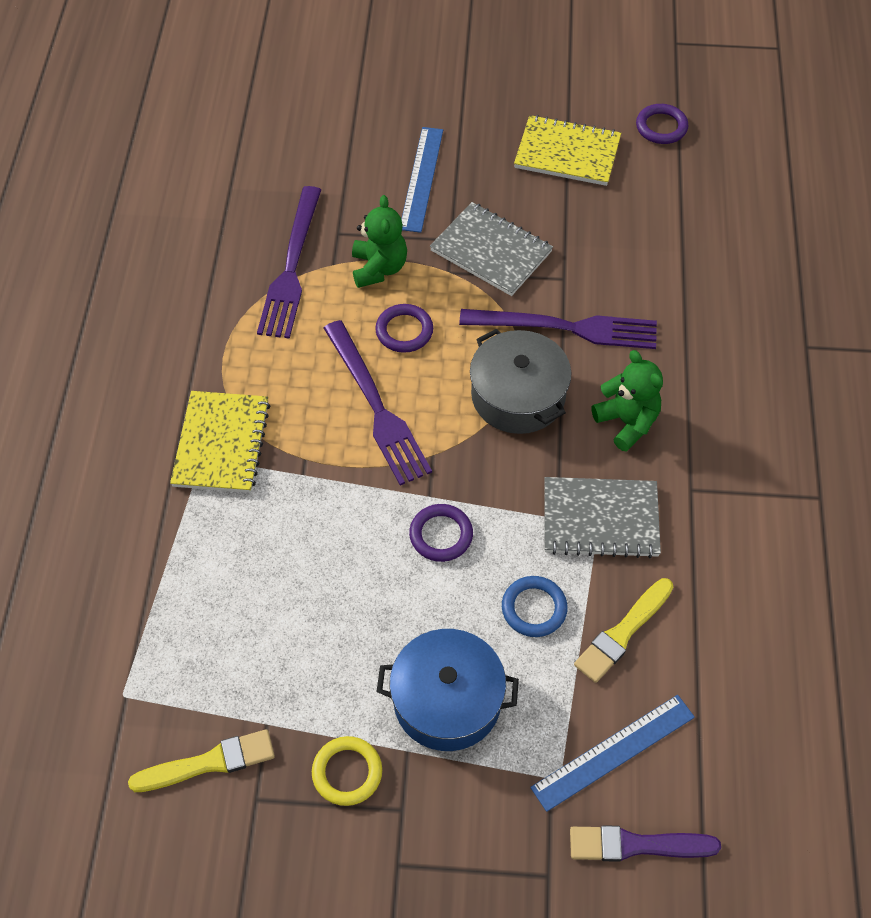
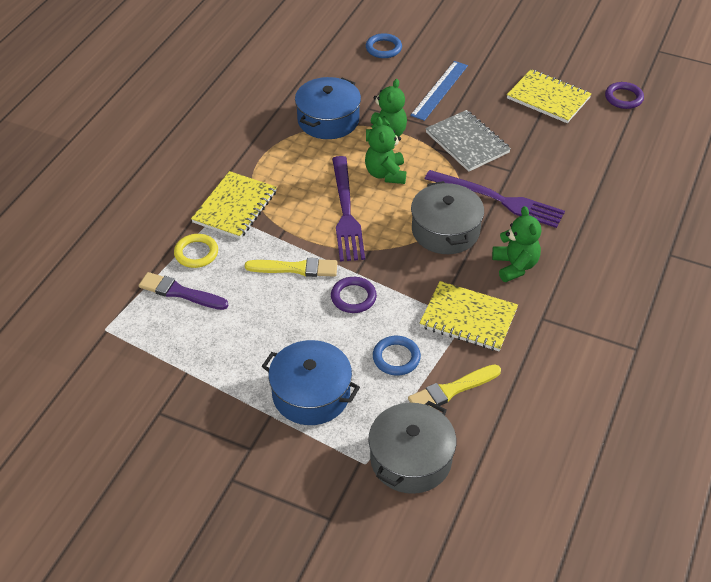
camera: 20 degrees right, 10 degrees down
yellow brush [128,729,275,792] -> yellow brush moved to [245,258,337,277]
purple fork [257,186,321,339] -> blue pot [295,77,361,139]
yellow ring [312,736,382,806] -> yellow ring moved to [174,234,218,268]
purple ring [375,304,433,353] -> green teddy bear [365,117,406,184]
blue ruler [530,695,695,812] -> grey pot [368,401,456,494]
grey notebook [544,477,661,558] -> yellow notebook [419,281,518,351]
purple brush [570,825,721,862] -> purple brush moved to [139,272,229,310]
none -> blue ring [366,33,402,58]

